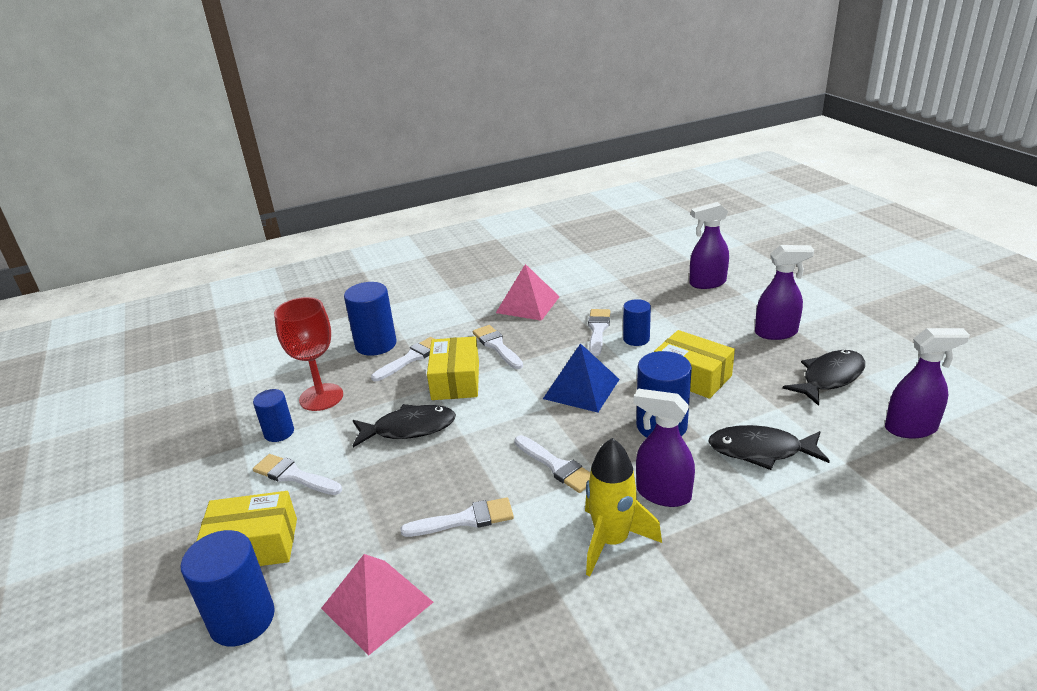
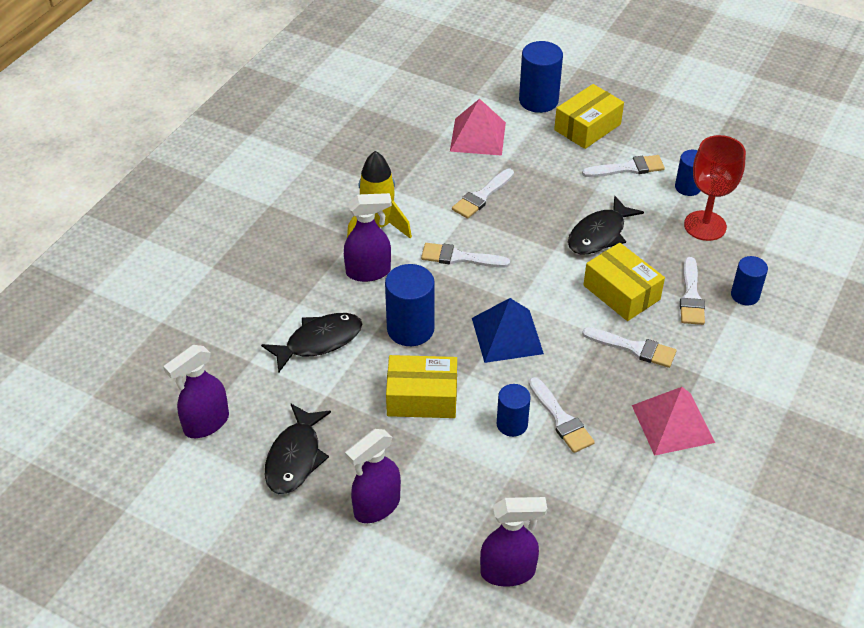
camera: 140 degrees right, 15 degrees up
blue cylinder [344,282,396,356] -> blue cylinder [731,256,768,306], size x0.62
purple spray bottle [689,202,729,289] -> purple spray bottle turned 45 degrees clockwise [480,497,547,587]

